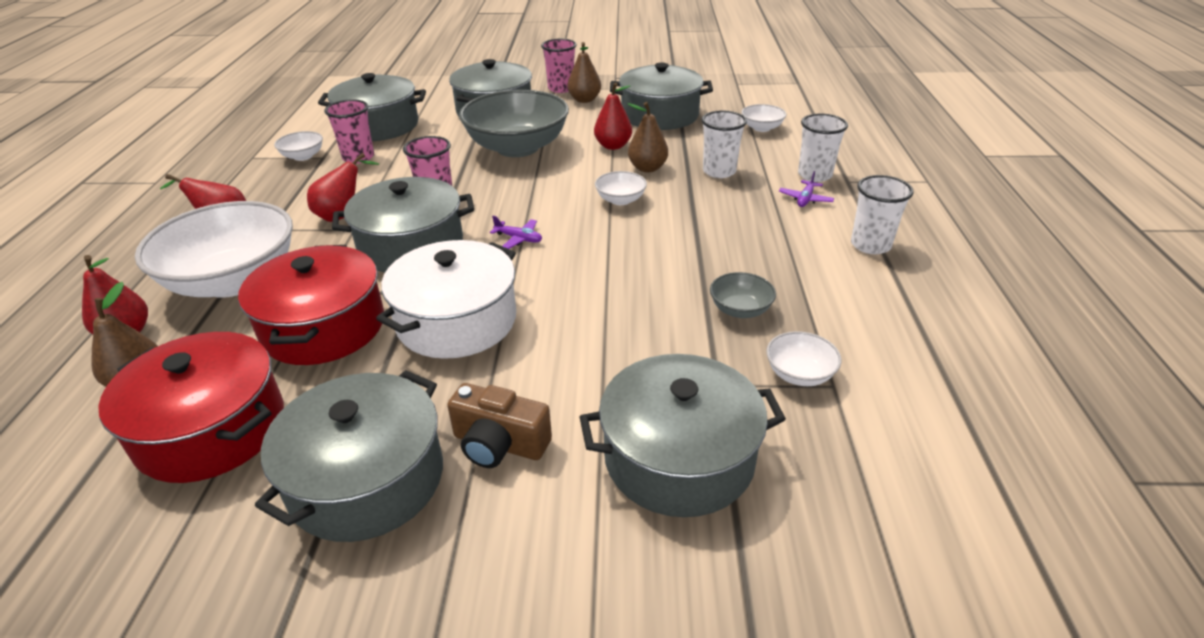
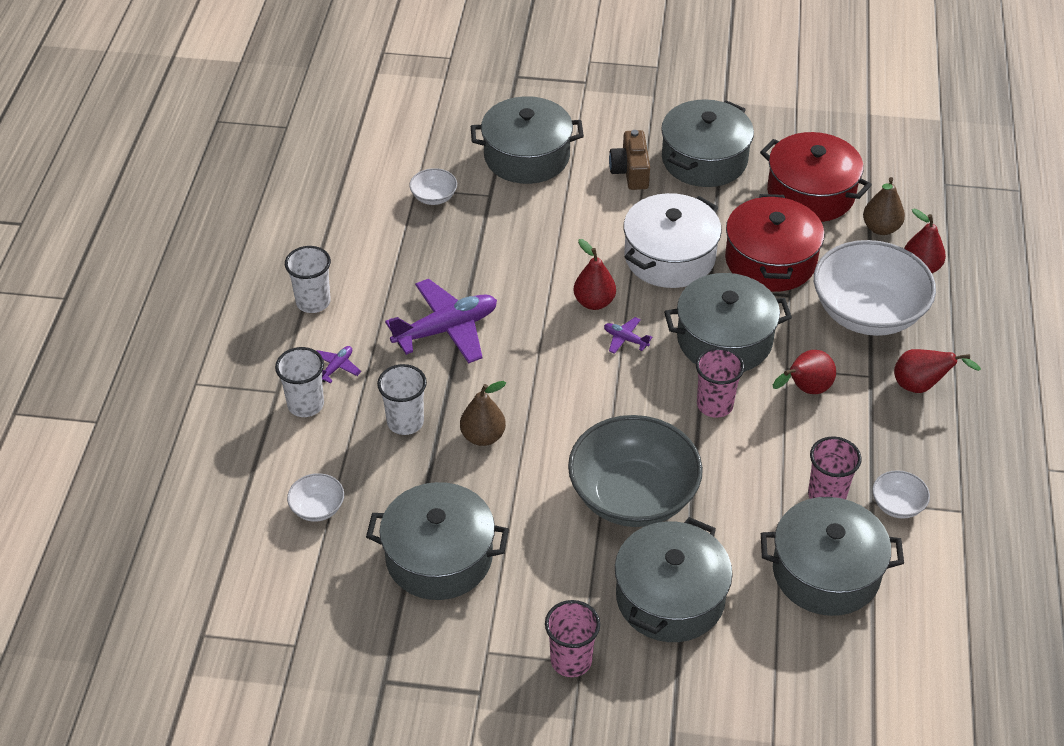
camera: 175 degrees left, 10 degrees up
brown camera [447,383,552,468] -> brown camera turned 120 degrees counterclockwise [609,130,650,190]
brown pear [567,42,601,103] -> none
red pear [594,82,632,150] -> red pear moved to [574,239,616,310]
white bowl [595,171,647,205] -> none
grey bowl [710,272,776,318] -> none
none -> purple plane [385,279,497,364]

